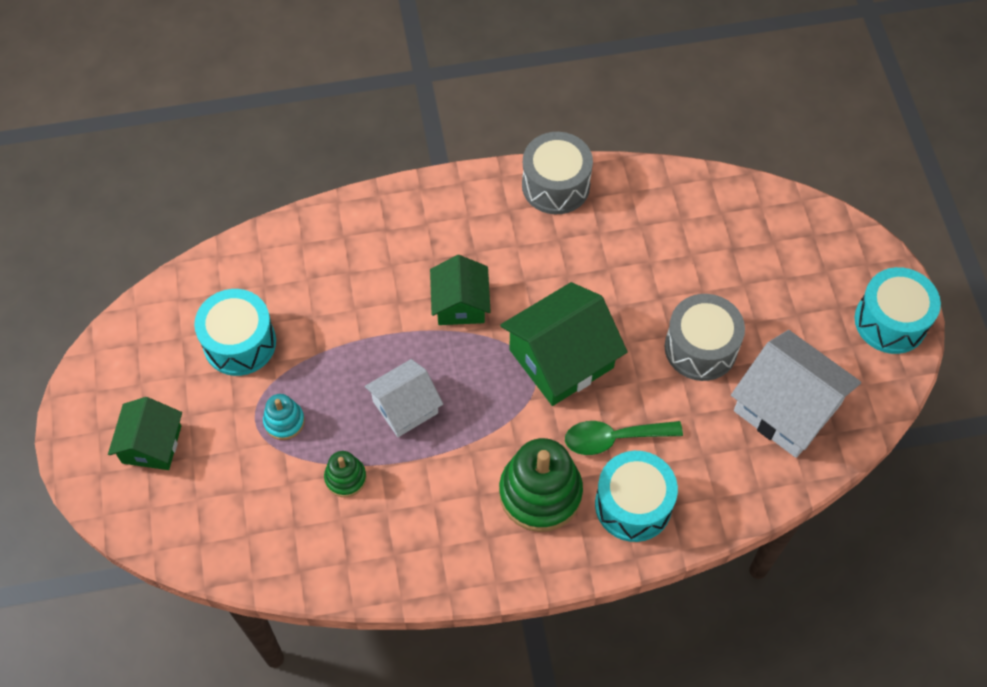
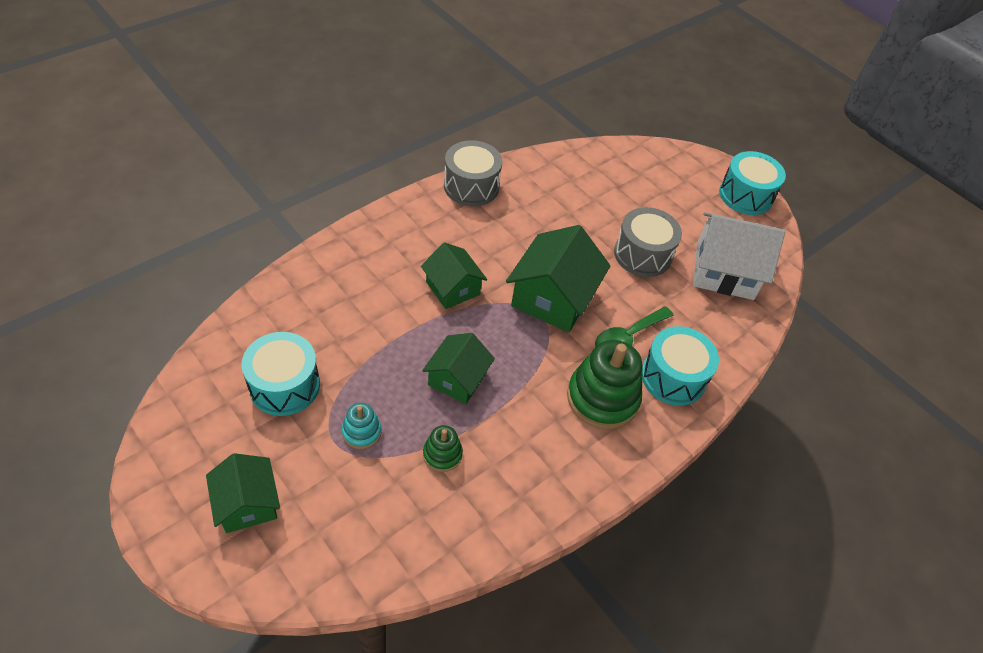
camera: 35 degrees left, 10 degrees down
white house [365,359,443,437] -> green house [422,333,495,404]

